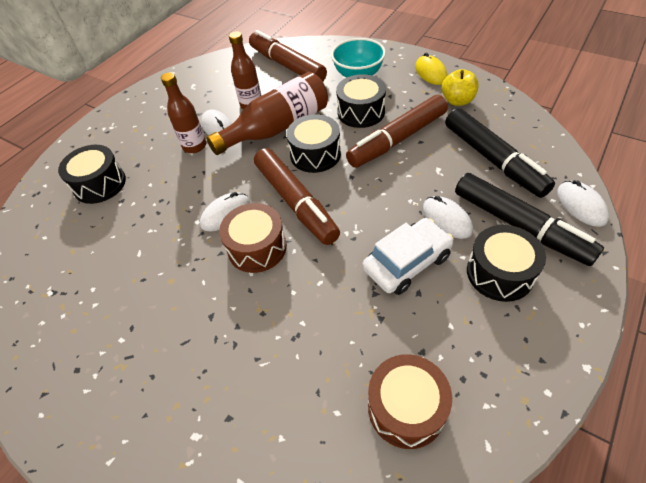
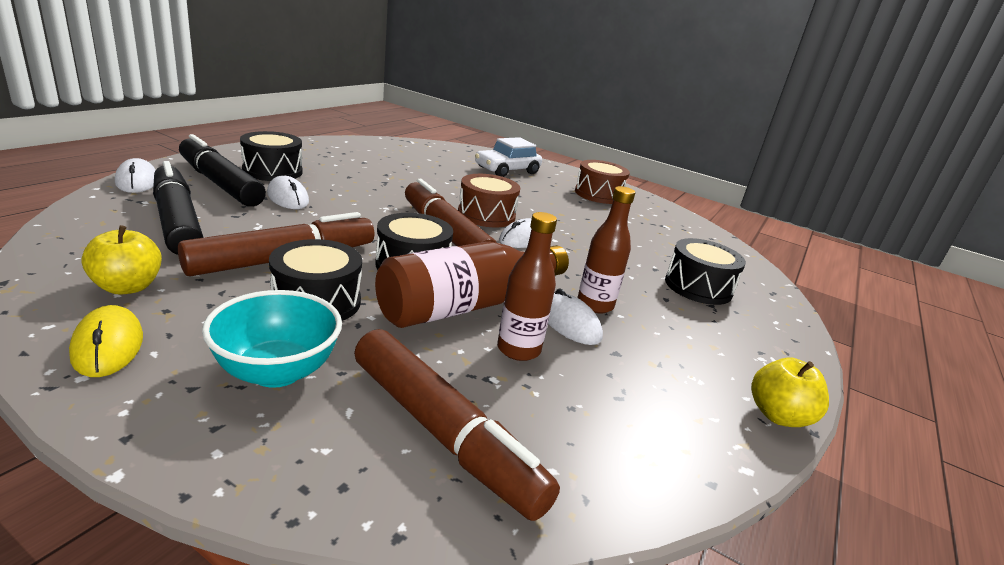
camera: 170 degrees right, 25 degrees down
white car [363,218,454,295] -> white car moved to [475,137,542,177]
brown drum [368,354,452,449] -> brown drum moved to [575,160,630,204]
none -> yellow apple [751,357,829,427]

